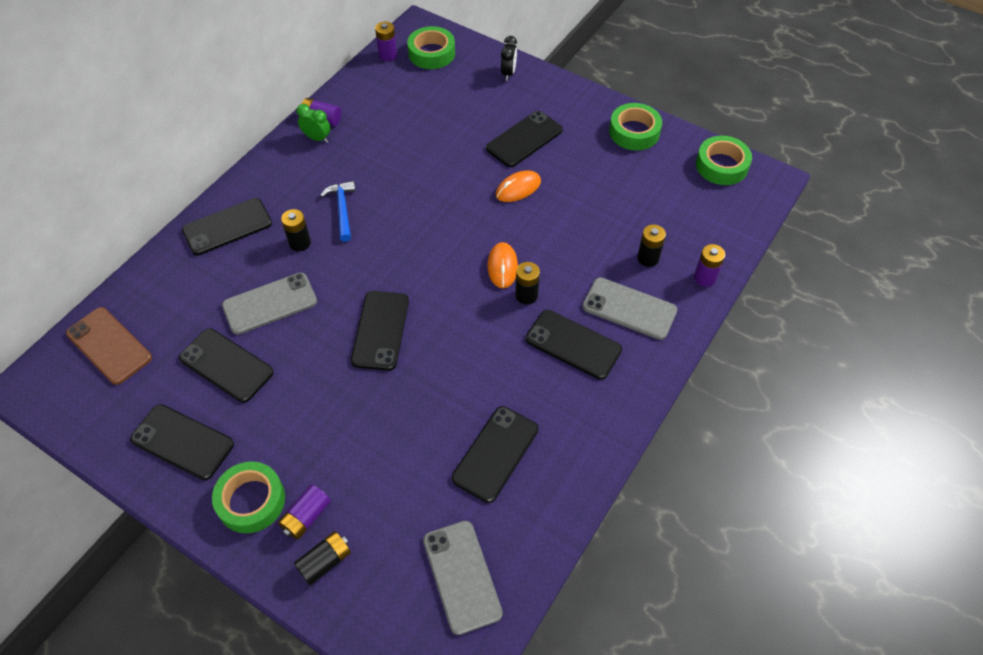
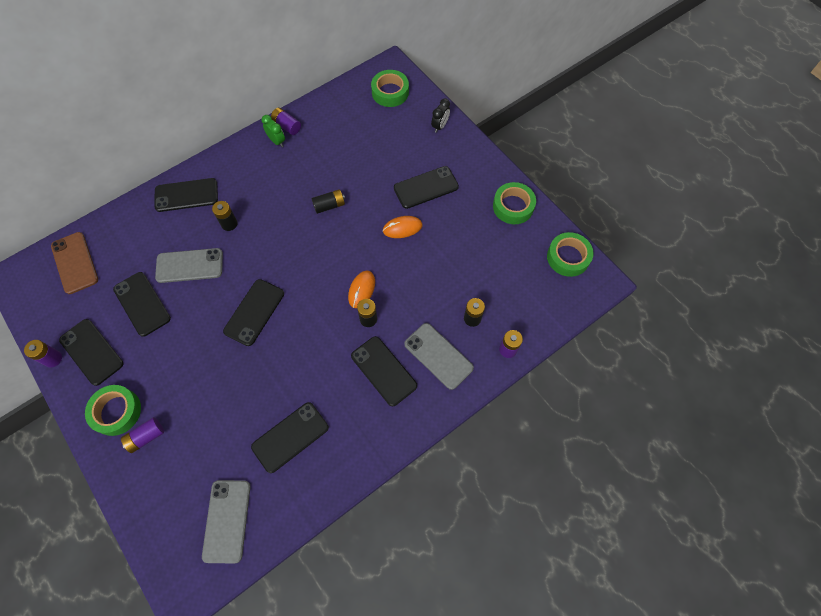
camera: 20 degrees right, 10 degrees up
black battery [294,531,351,585] -> black battery moved to [312,189,345,214]
blue hammer [320,181,356,242] -> none
purple battery [375,22,397,61] -> purple battery moved to [24,340,62,367]

